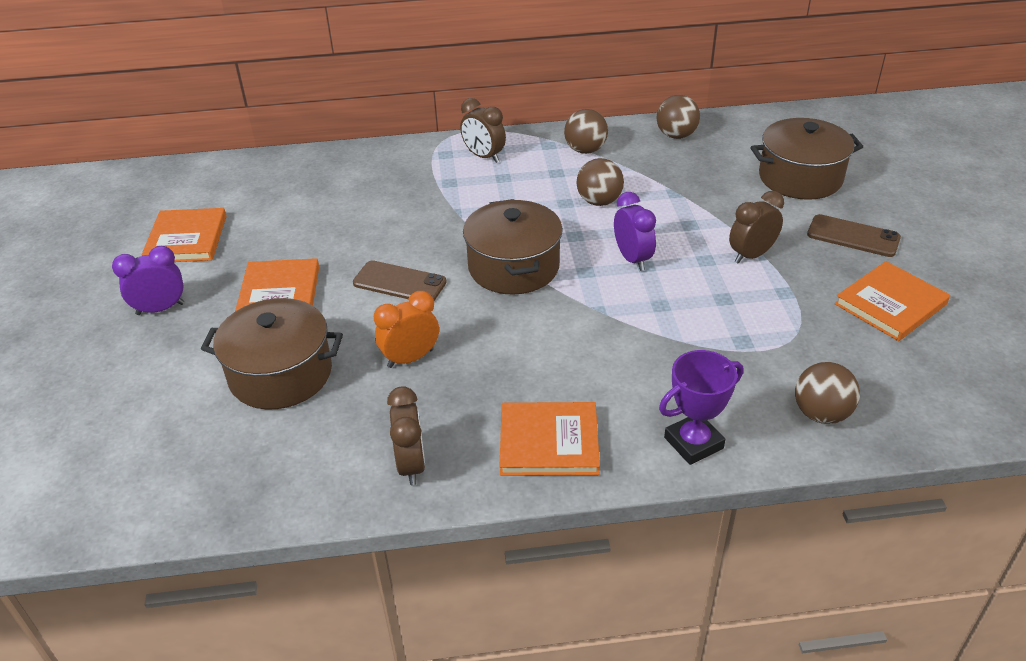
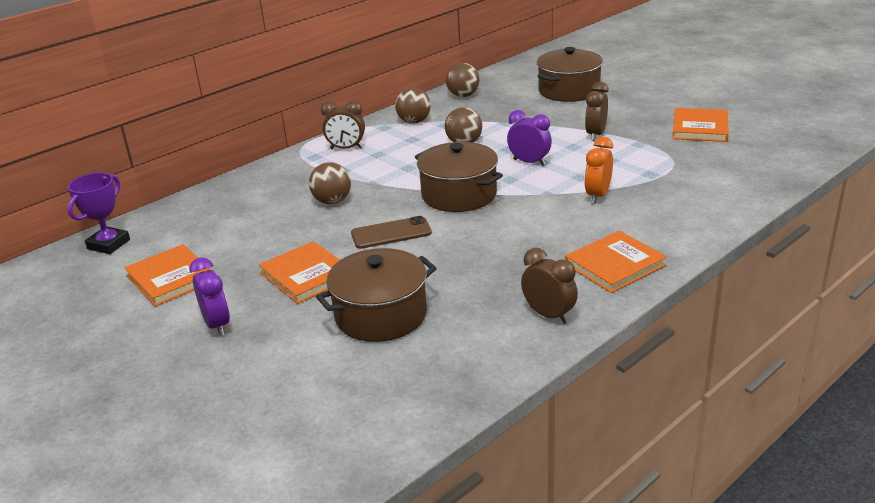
camera: 35 degrees left, 10 degrees down
purple clock [112,246,184,315] -> purple clock turned 120 degrees clockwise [189,257,230,336]
orange clock [374,291,439,368] -> orange clock moved to [584,137,613,204]
purple trophy [659,350,743,465] -> purple trophy moved to [68,173,130,254]
brown ball [795,362,860,424] -> brown ball moved to [309,162,351,204]
brown phone [807,214,901,257] -> none

